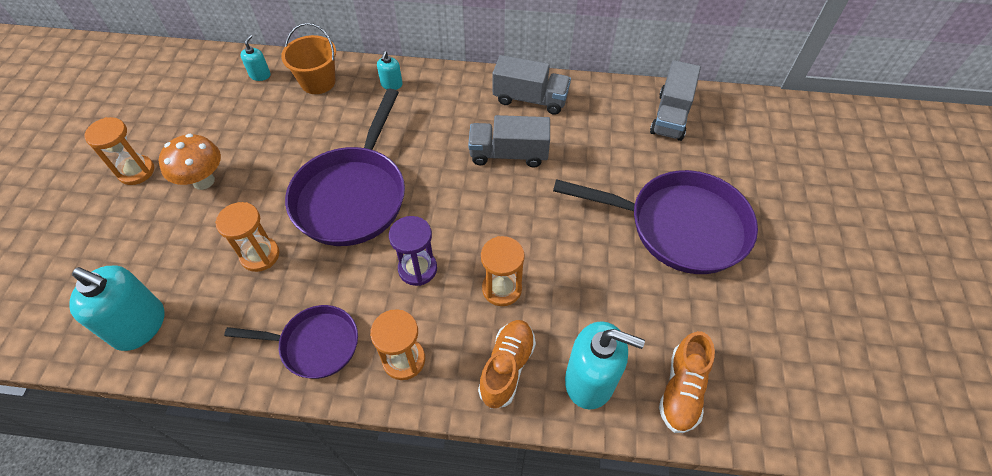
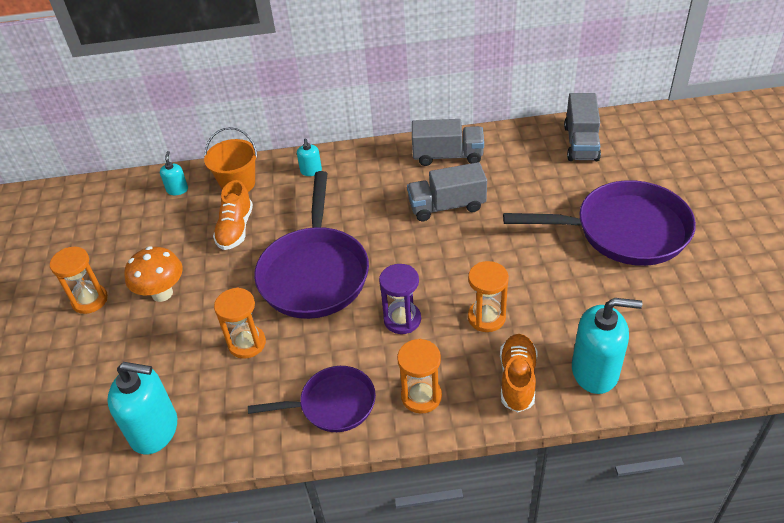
camera: 10 degrees left, 10 degrees down
orange shoe [659,331,715,433] -> orange shoe moved to [213,180,253,250]

